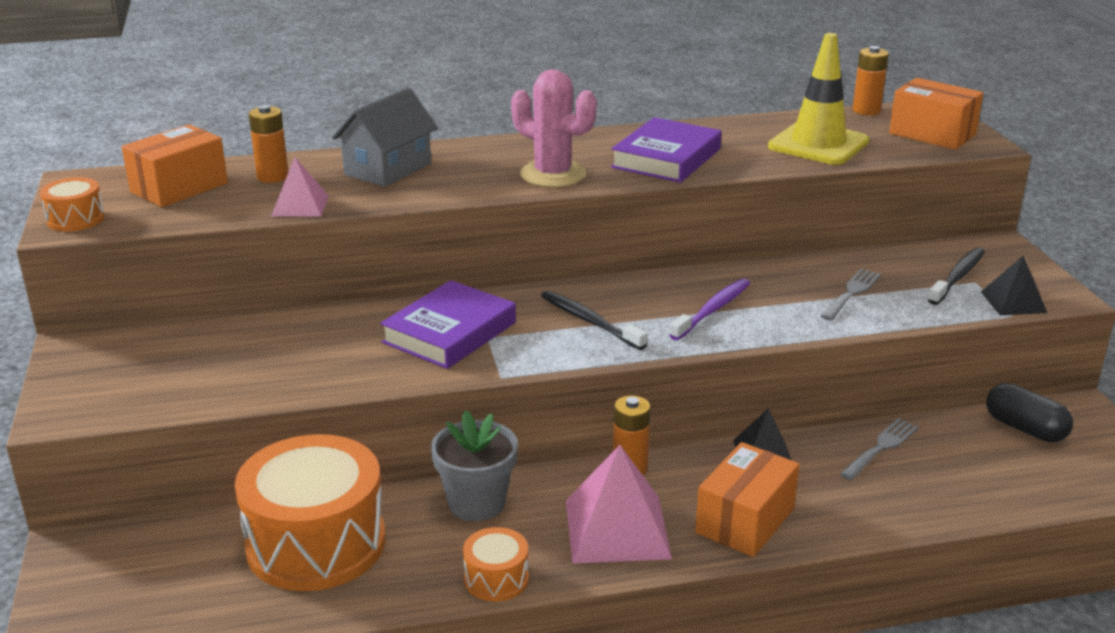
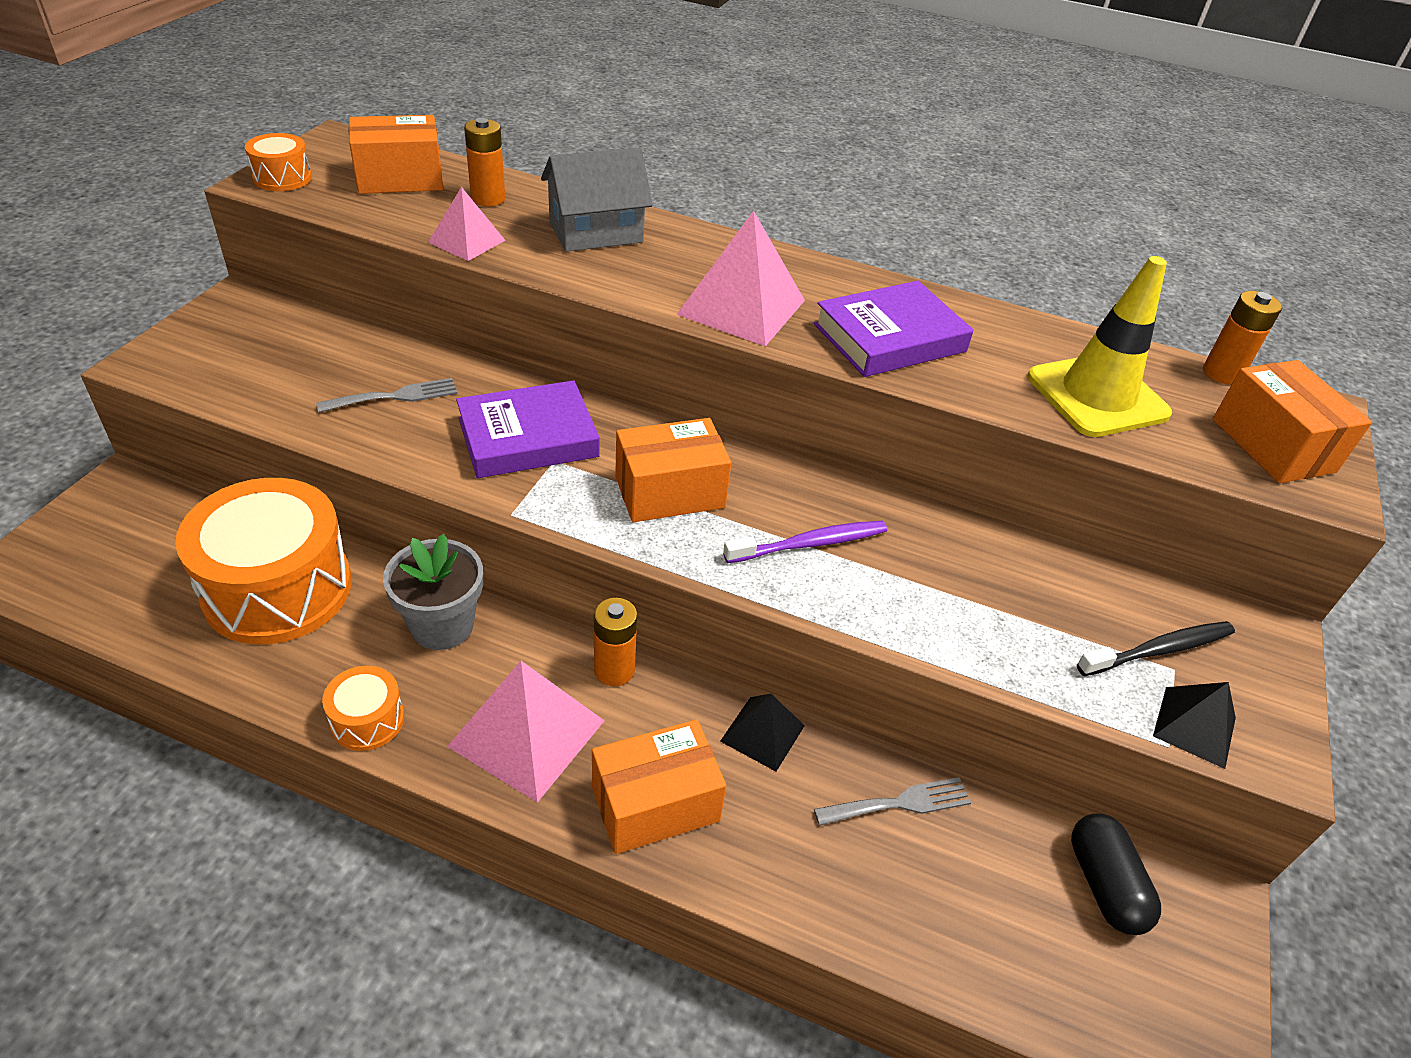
camera: 30 degrees right, 15 degrees up
pink cactus [511,69,597,188] -> pink pyramid [677,211,805,346]
black toothbrush [541,291,647,350] -> orange box [615,418,731,522]
grey fork [821,269,881,321] -> grey fork moved to [316,378,458,413]

